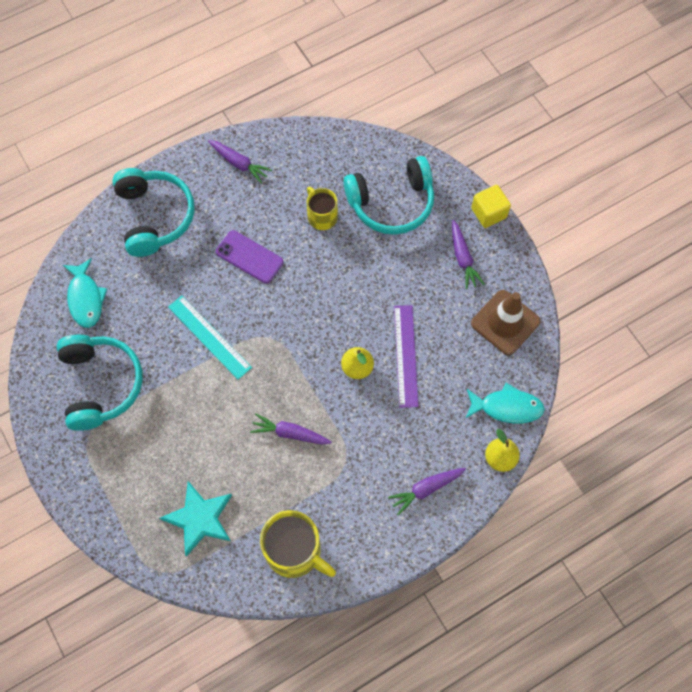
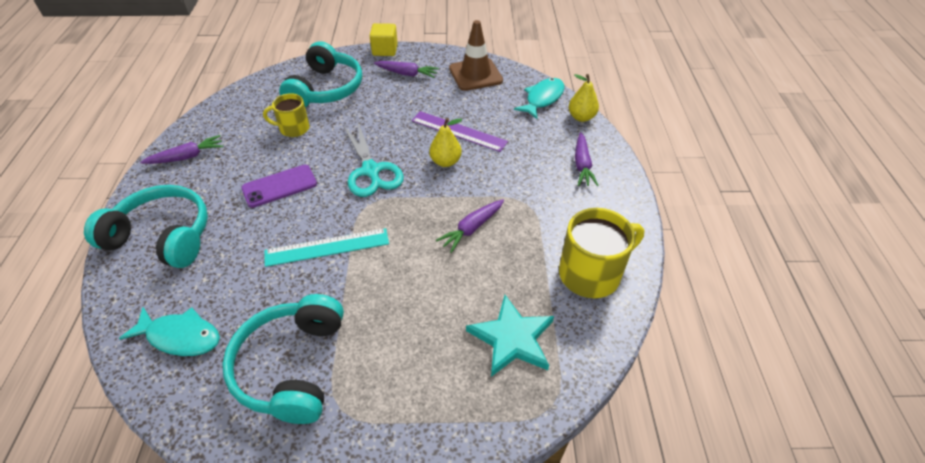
camera: 60 degrees left, 20 degrees down
turquoise headphones [56,335,143,431] -> turquoise headphones turned 105 degrees counterclockwise [222,294,344,424]
none -> turquoise scissors [343,123,404,197]

